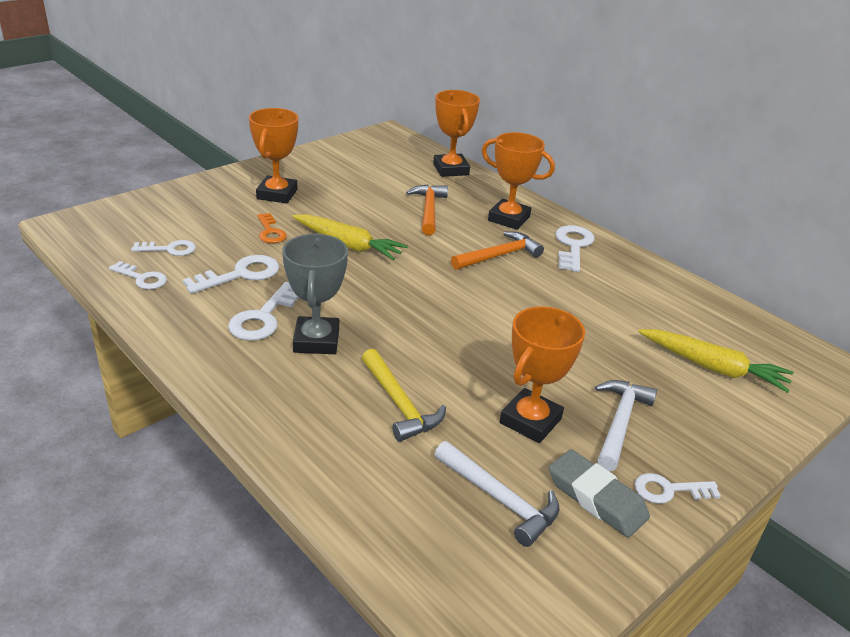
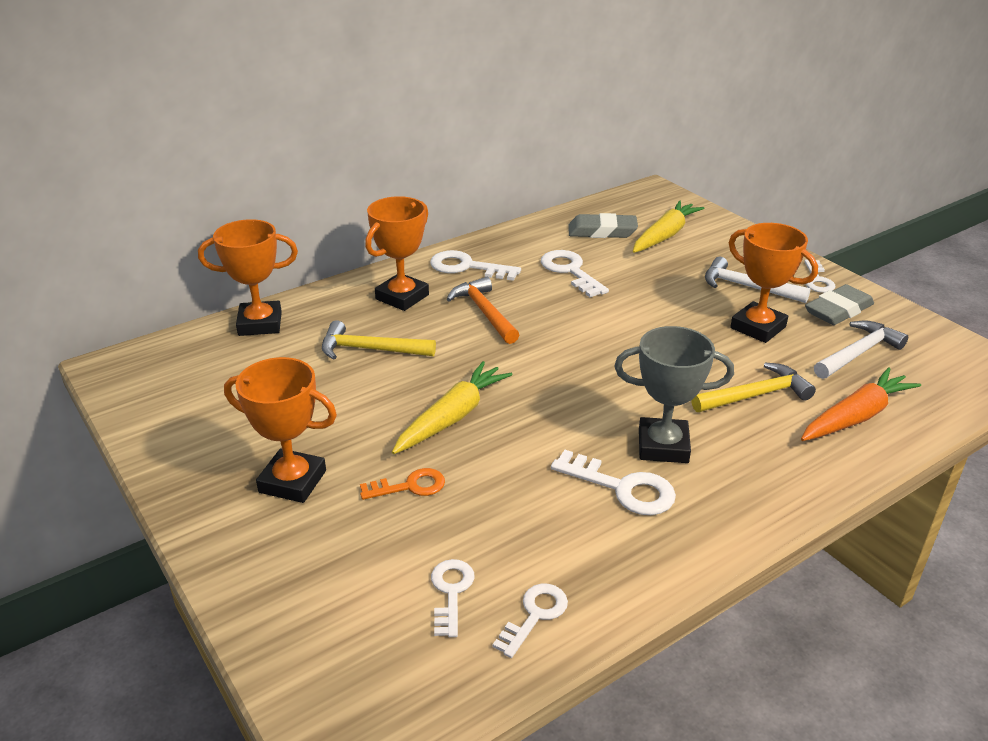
camera: 80 degrees left, 0 degrees up
white key [183,255,279,294] -> white key moved to [541,250,609,297]
orange hammer [406,185,448,235] -> yellow hammer [322,320,436,360]
none -> grey eraser [568,213,638,238]
none -> orange carrot [801,367,921,441]

